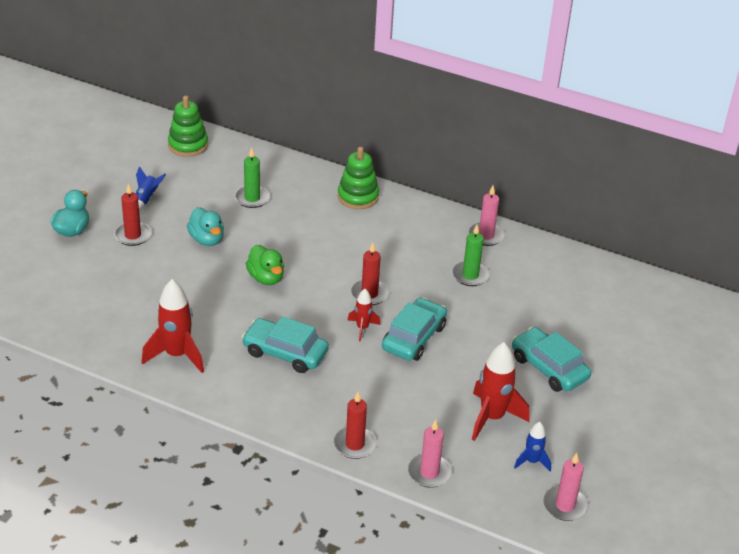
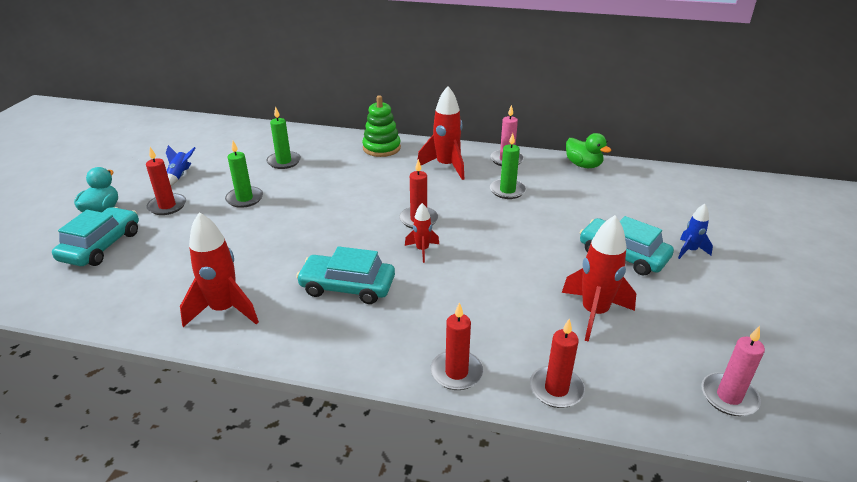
camera: 10 degrees left, 5 degrees down
green stacking toy [168,96,208,157] -> none
turquoise duck [187,207,224,246] -> green candle [225,141,263,208]
green duck [246,245,284,285] -> green duck moved to [566,133,611,168]
turquoise car [382,298,447,361] -> turquoise car moved to [52,207,139,266]
pink candle [408,419,452,488] -> red candle [530,318,585,408]
blue rocket [514,422,551,471] -> blue rocket moved to [678,204,713,259]
none -> red rocket [417,86,464,180]

